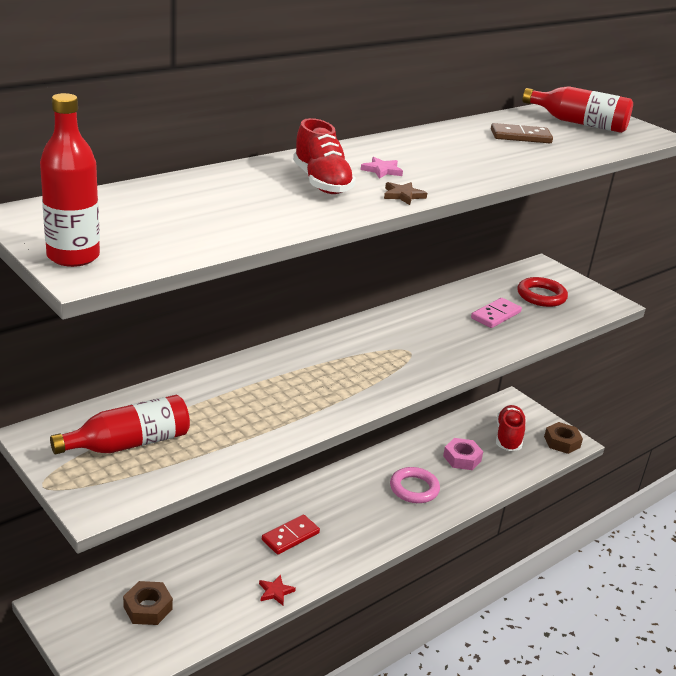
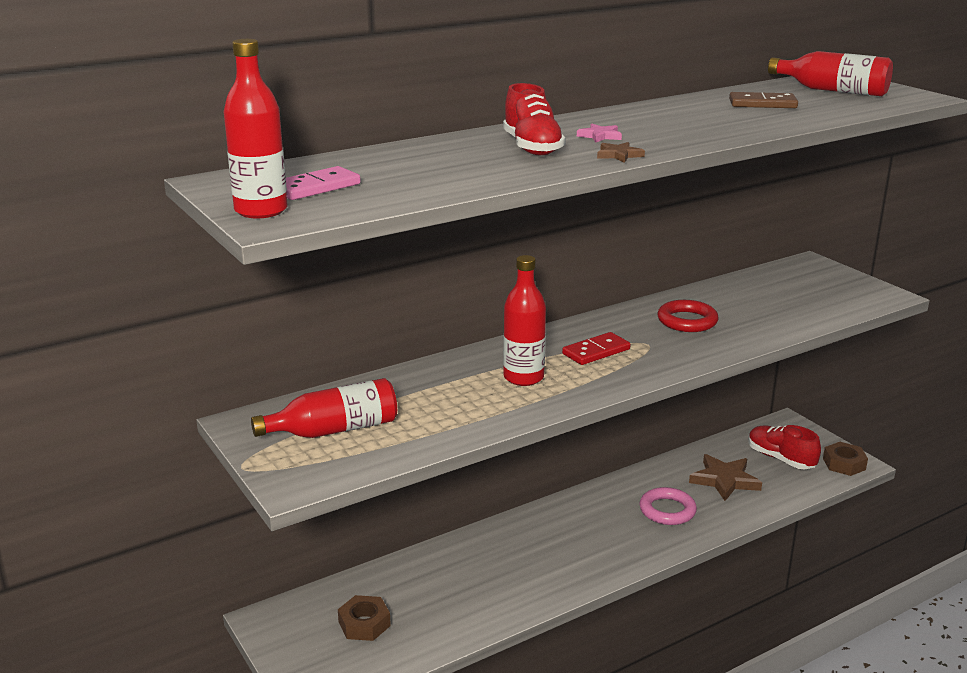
camera: 10 degrees right, 5 degrees down
red star [259,575,296,605] -> none
red domino [262,514,320,555] -> red domino moved to [562,332,630,365]
pink nut [443,438,483,470] -> brown star [689,454,762,501]
pink domino [471,298,522,328] -> pink domino moved to [286,166,361,200]
red shoe [496,405,526,451] -> red shoe turned 60 degrees counterclockwise [748,425,821,469]
red ring [517,277,568,307] -> red ring moved to [658,300,719,332]
none -> red bottle [503,255,546,386]

